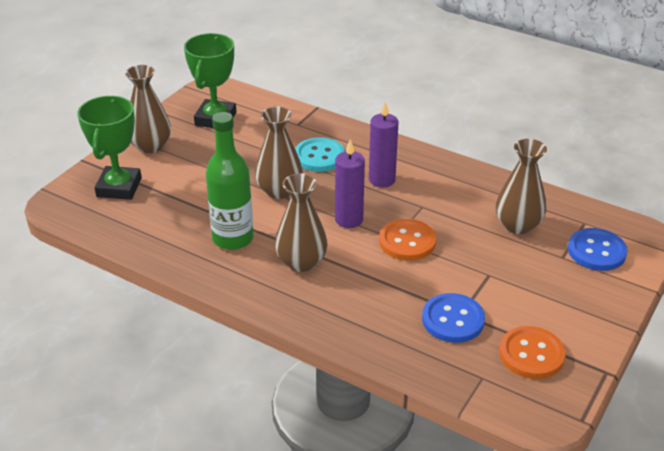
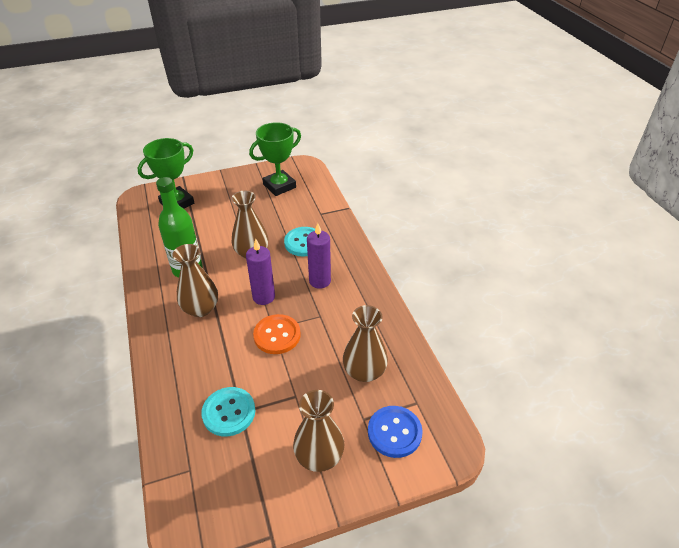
camera: 40 degrees right, 5 degrees up
brown vase [125,65,171,153] -> brown vase moved to [293,390,344,472]
blue button [422,293,485,343] -> turquoise button [201,387,255,437]
orange button [499,326,566,379] -> none

